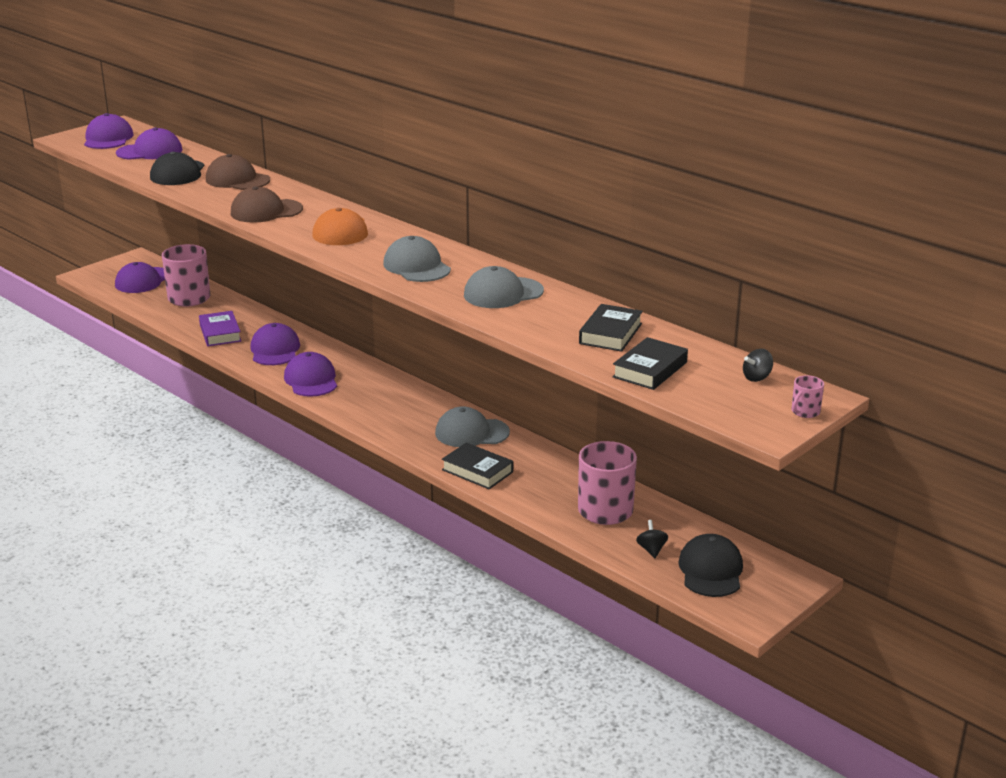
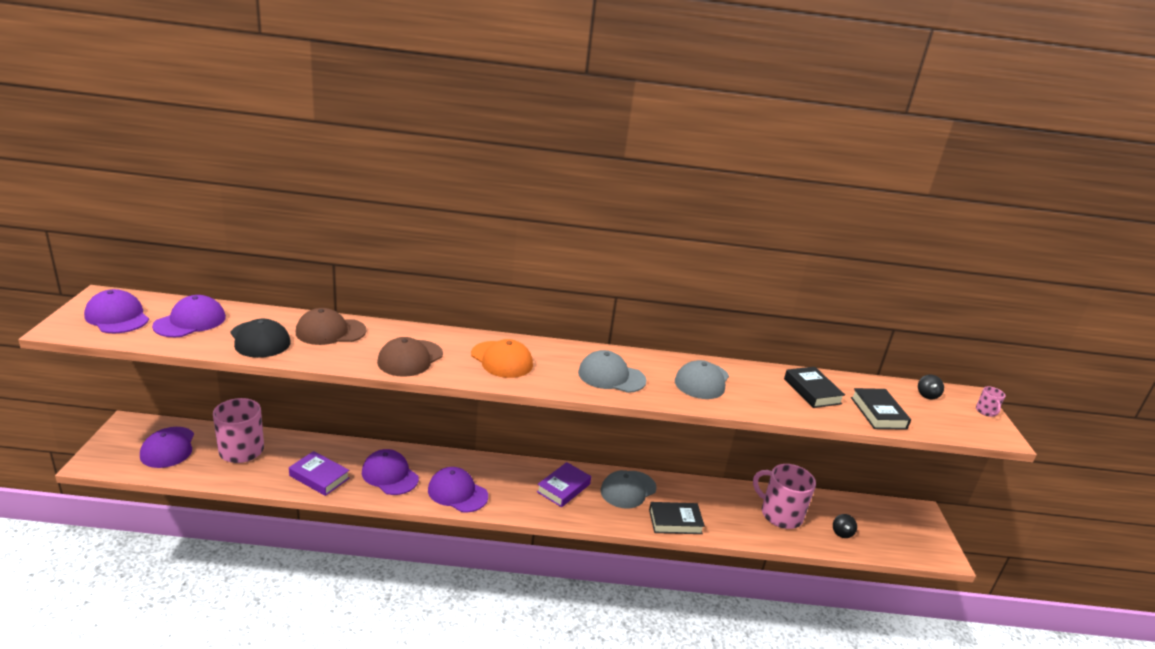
camera: 45 degrees left, 0 degrees up
black spinning top [636,520,668,558] -> black spinning top turned 120 degrees counterclockwise [833,514,857,538]
black cap [678,534,743,597] -> none
none -> purple book [537,462,591,507]

